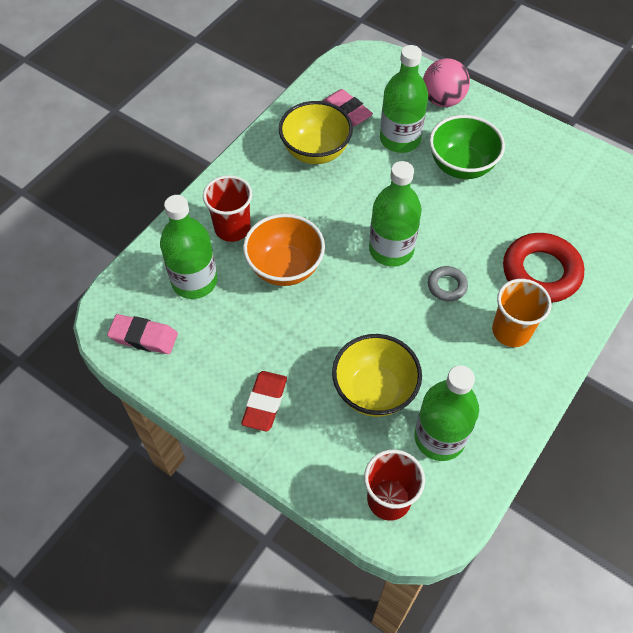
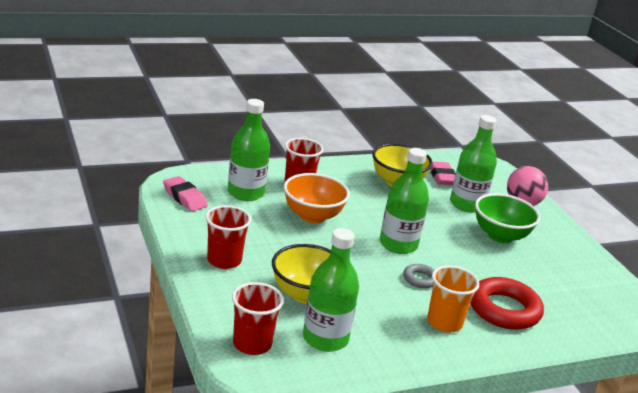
camera: 30 degrees right, 30 degrees down
red eraser [241,371,287,431] -> red cup [205,205,251,269]

